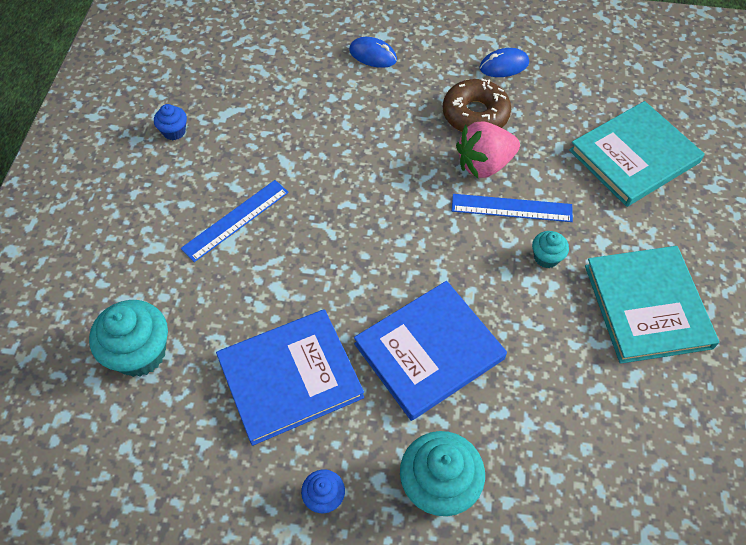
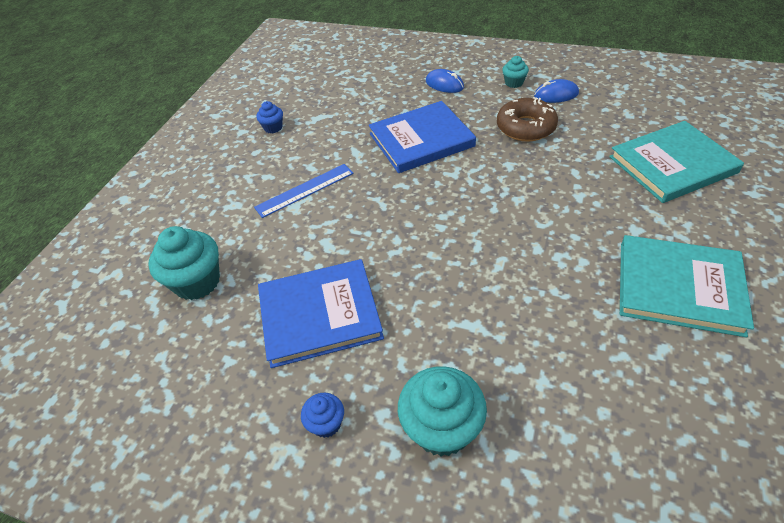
camera: 15 degrees right, 10 degrees down
blue book [354,281,507,421] -> blue book moved to [369,101,476,173]
blue ruler [452,194,573,222] -> none
pink strawberry [456,121,520,178] -> none
turquoise cupcake [532,231,569,268] -> turquoise cupcake moved to [502,56,529,88]
turquoise book [585,246,719,364] -> turquoise book turned 75 degrees counterclockwise [620,235,754,337]

